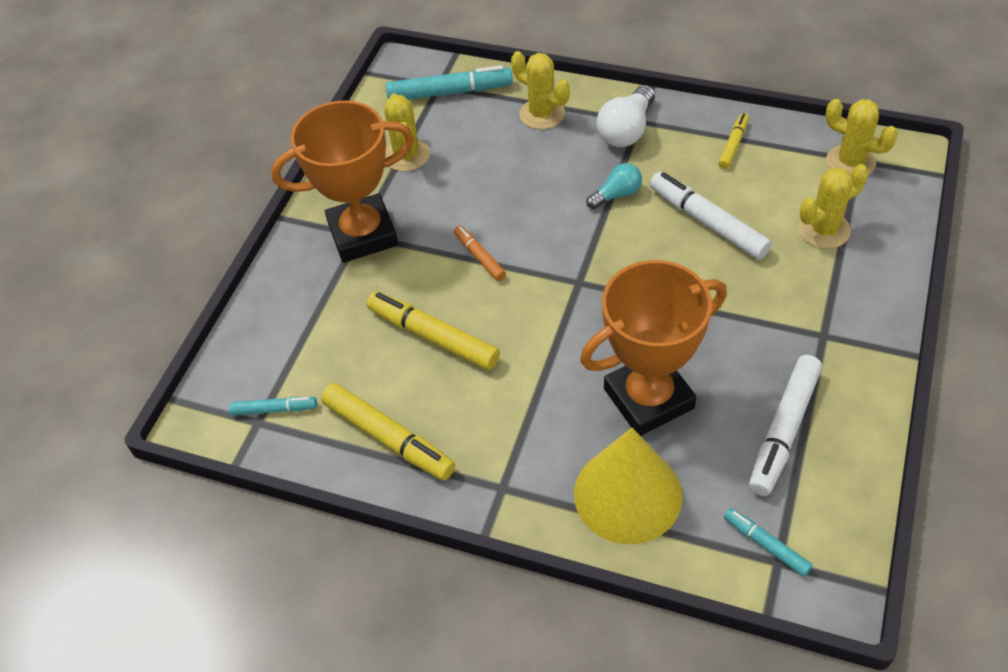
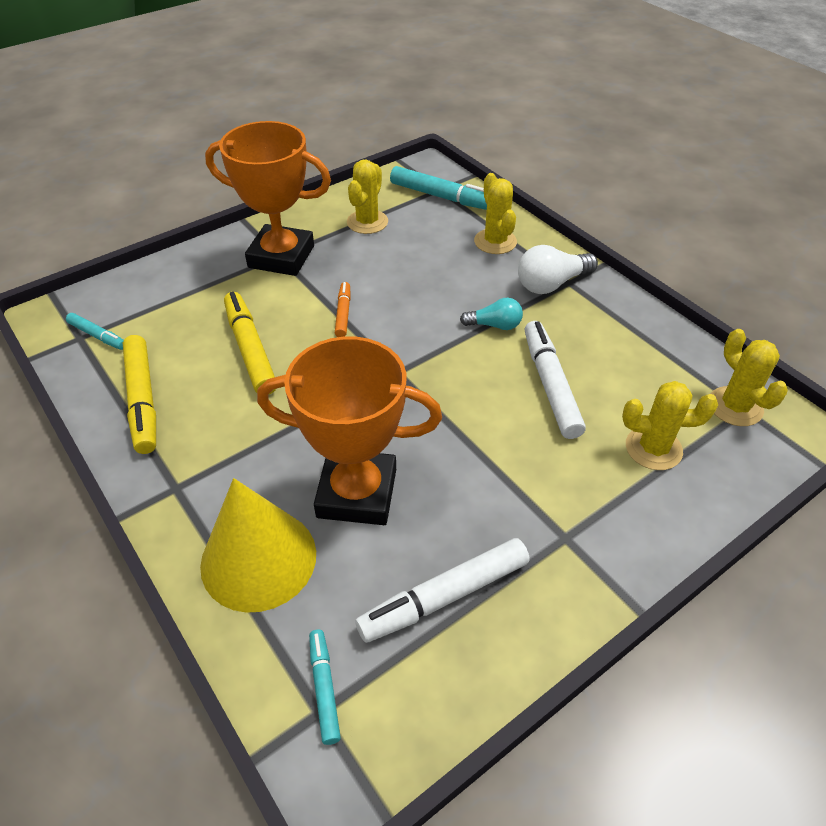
camera: 30 degrees right, 5 degrees down
yellow marker [718,113,749,169] -> none

